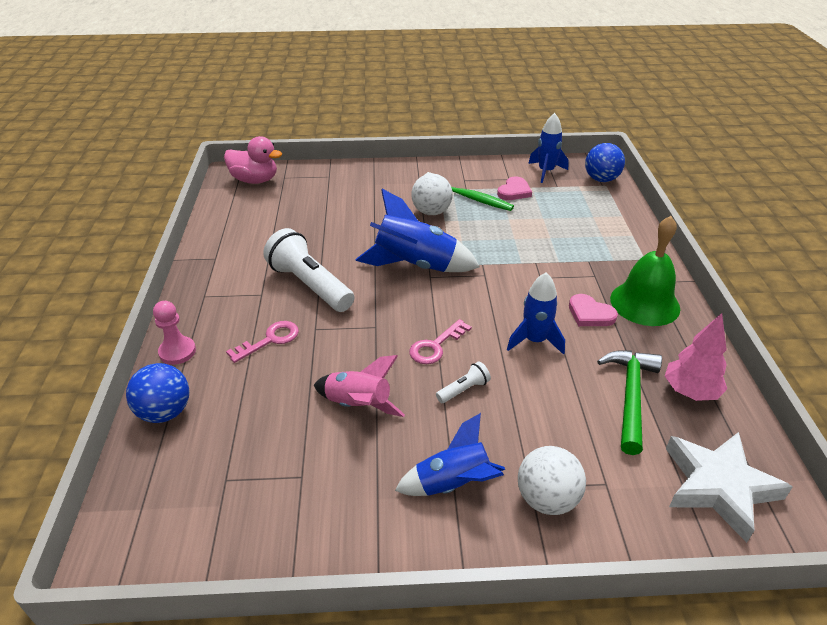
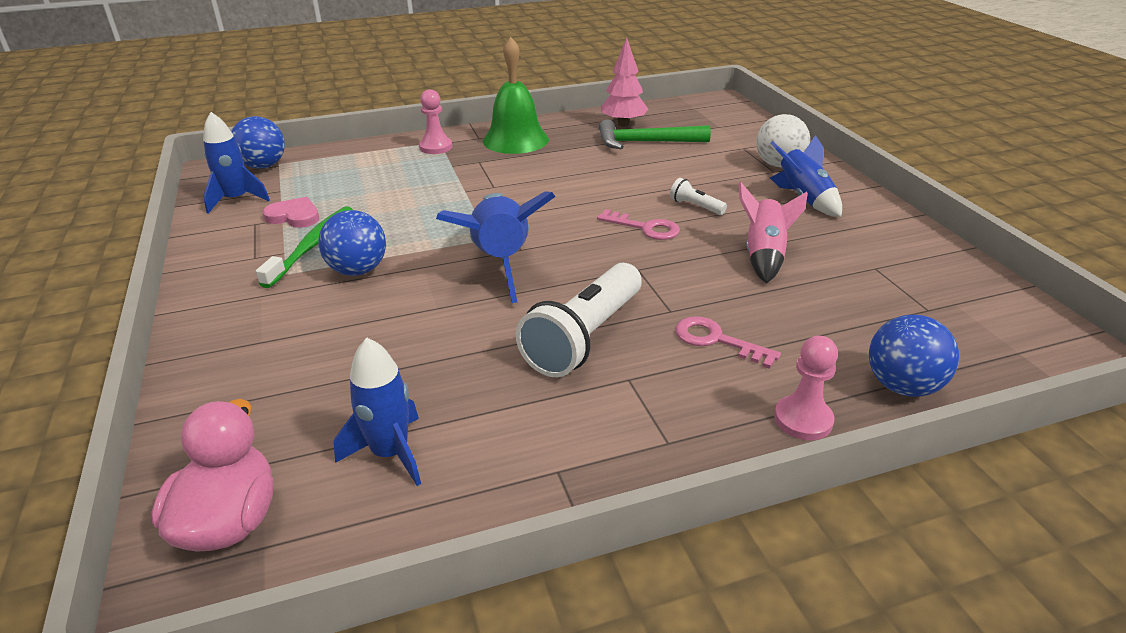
camera: 105 degrees left, 5 degrees down
white ball [411,174,453,215] -> blue ball [318,210,386,276]
blue rocket [507,272,565,355] -> blue rocket moved to [334,338,421,486]
pink heart [569,294,618,326] -> none
white star [666,432,793,543] -> none
none -> pink pawn [419,89,452,154]

